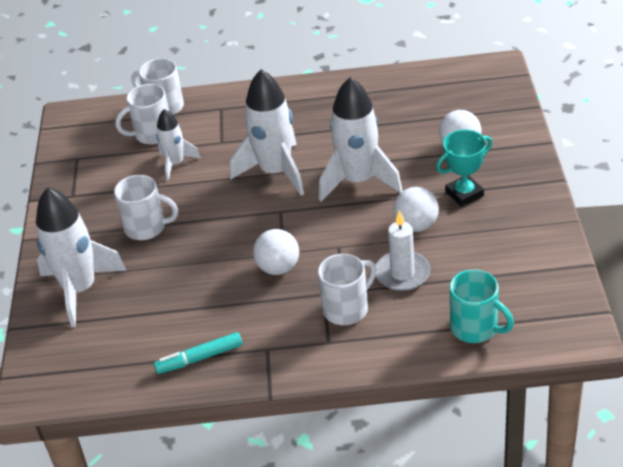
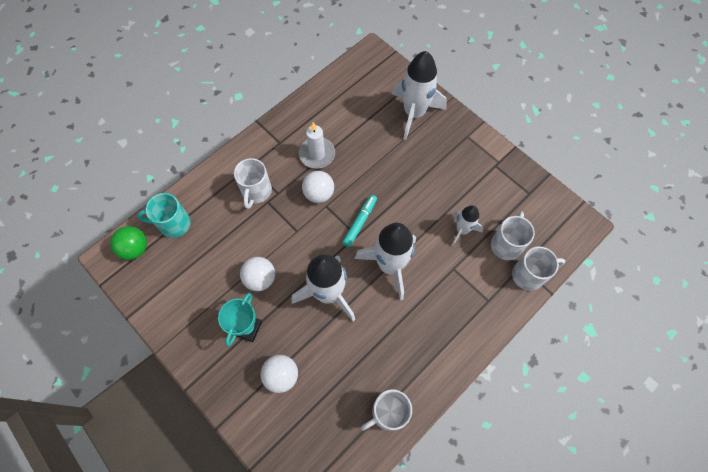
camera: 135 degrees right, 25 degrees up
white mug [114,175,178,240] -> white mug moved to [361,389,412,431]
turquoise marker [154,332,242,374] -> turquoise marker moved to [342,195,377,247]
white candle [376,210,430,291] -> white candle moved to [299,122,335,169]
none -> green ball [110,226,147,260]

